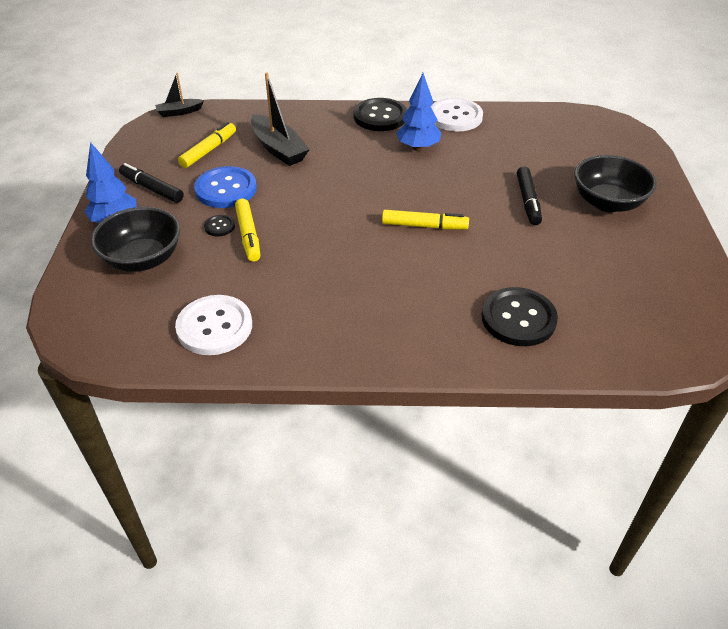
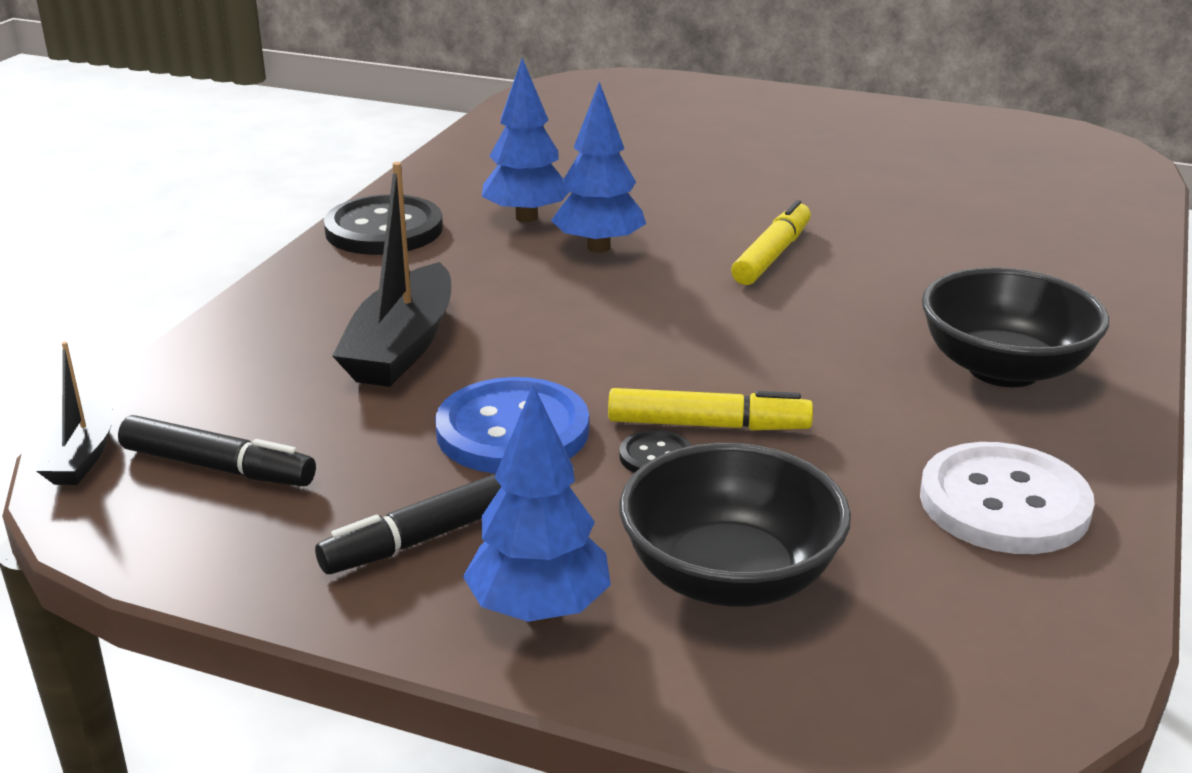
camera: 70 degrees left, 15 degrees down
yellow marker [178,122,236,168] -> none
black boat [251,72,310,166] -> black boat turned 120 degrees clockwise [332,162,451,387]
white button [431,98,483,131] -> none
black button [481,287,558,346] -> none
black marker [517,166,542,225] -> black marker moved to [118,415,316,486]
black bowl [574,155,657,212] -> black bowl moved to [922,267,1109,387]
none -> blue tree [551,82,646,253]

